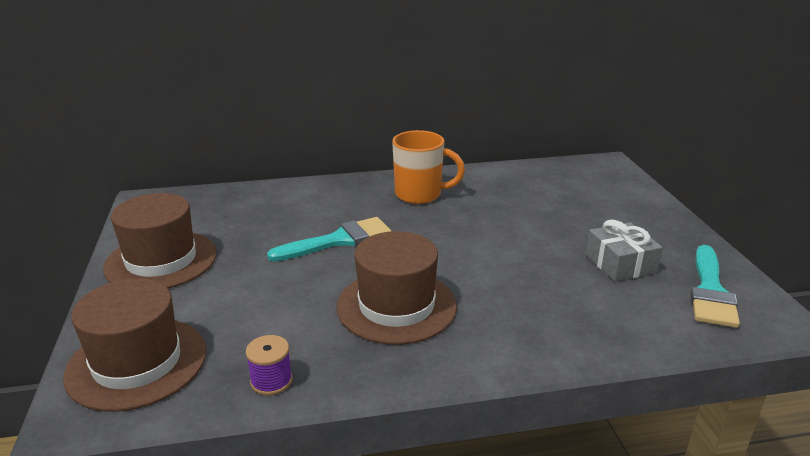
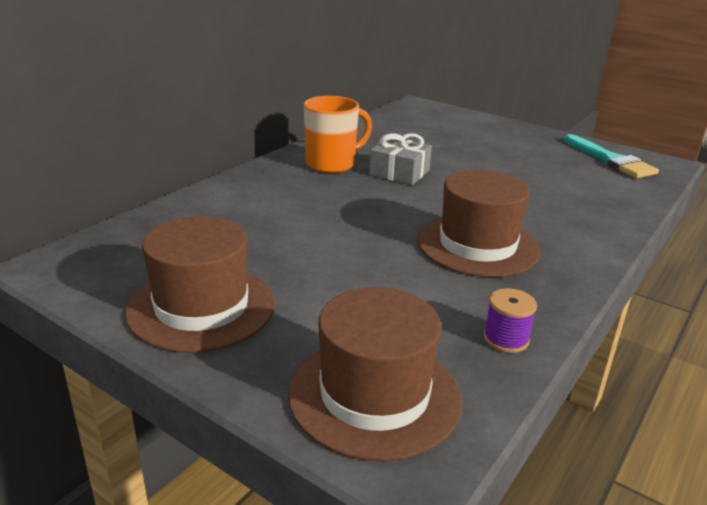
camera: 45 degrees left, 0 degrees up
turquoise brush [267,217,391,261] -> none
grey gift [585,220,663,282] -> grey gift moved to [369,133,432,185]

